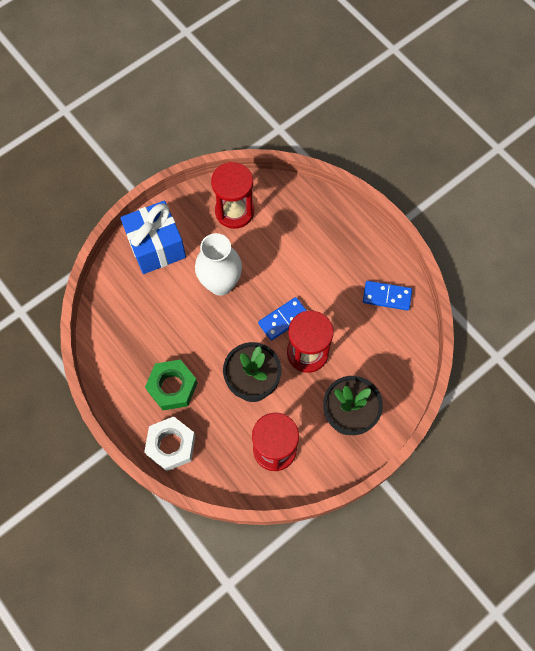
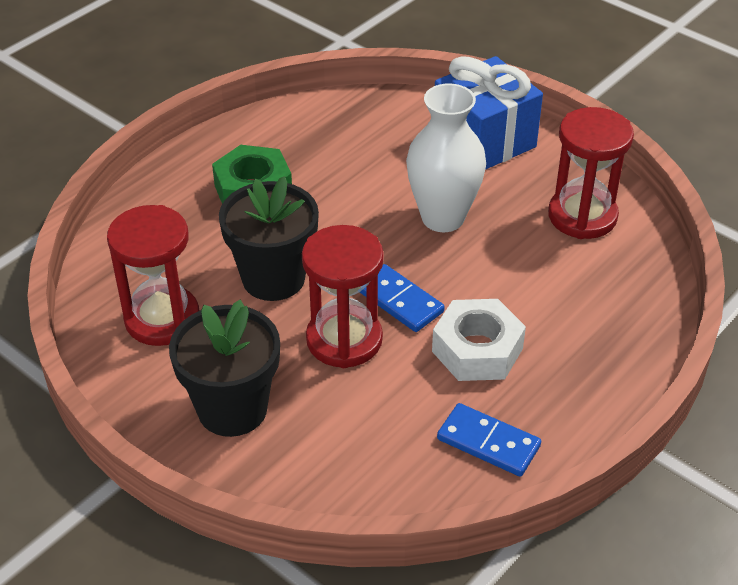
camera: 80 degrees right, 25 degrees down
white nut [144,416,195,471] -> white nut moved to [432,299,526,381]
blue domino [363,281,412,311] -> blue domino turned 60 degrees counterclockwise [437,403,541,477]

